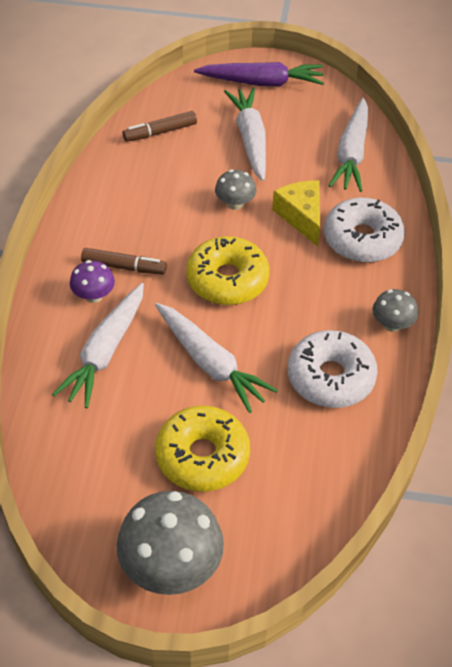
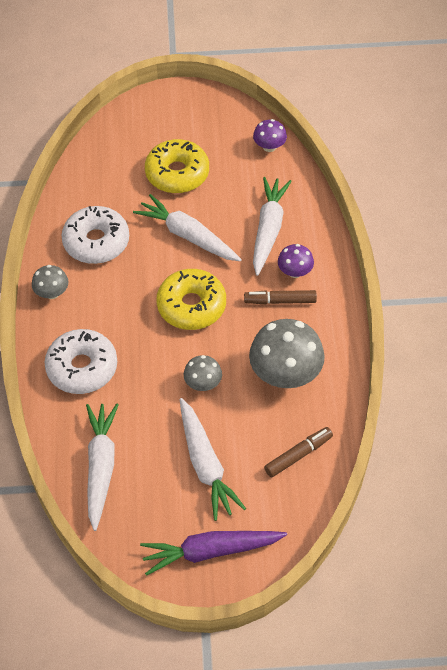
camera: 170 degrees right, 5 degrees up
grey mushroom [117,491,224,595] -> grey mushroom moved to [249,319,325,388]
yellow cheese [272,181,320,247] -> none
none -> purple mushroom [253,119,287,152]

